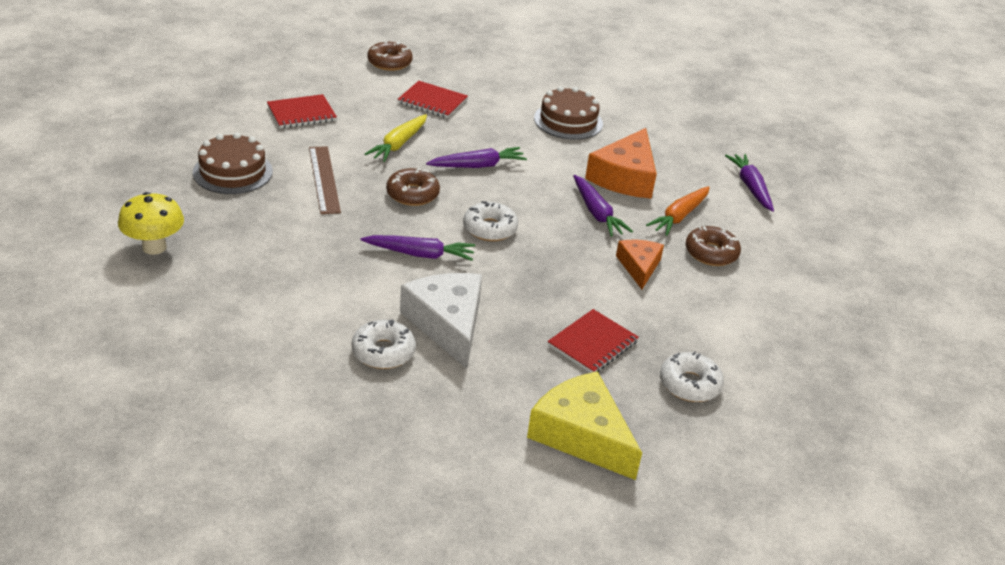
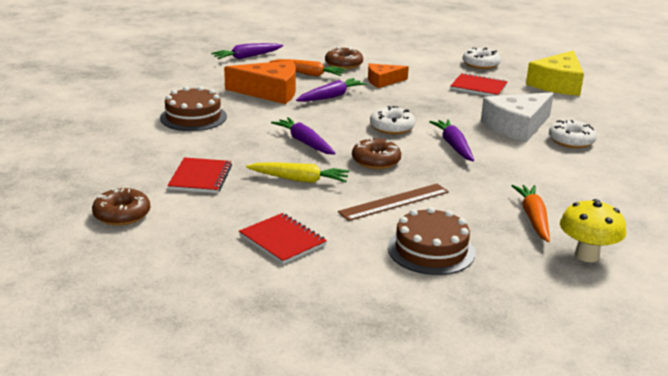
camera: 105 degrees left, 10 degrees down
none -> orange carrot [511,185,550,242]

